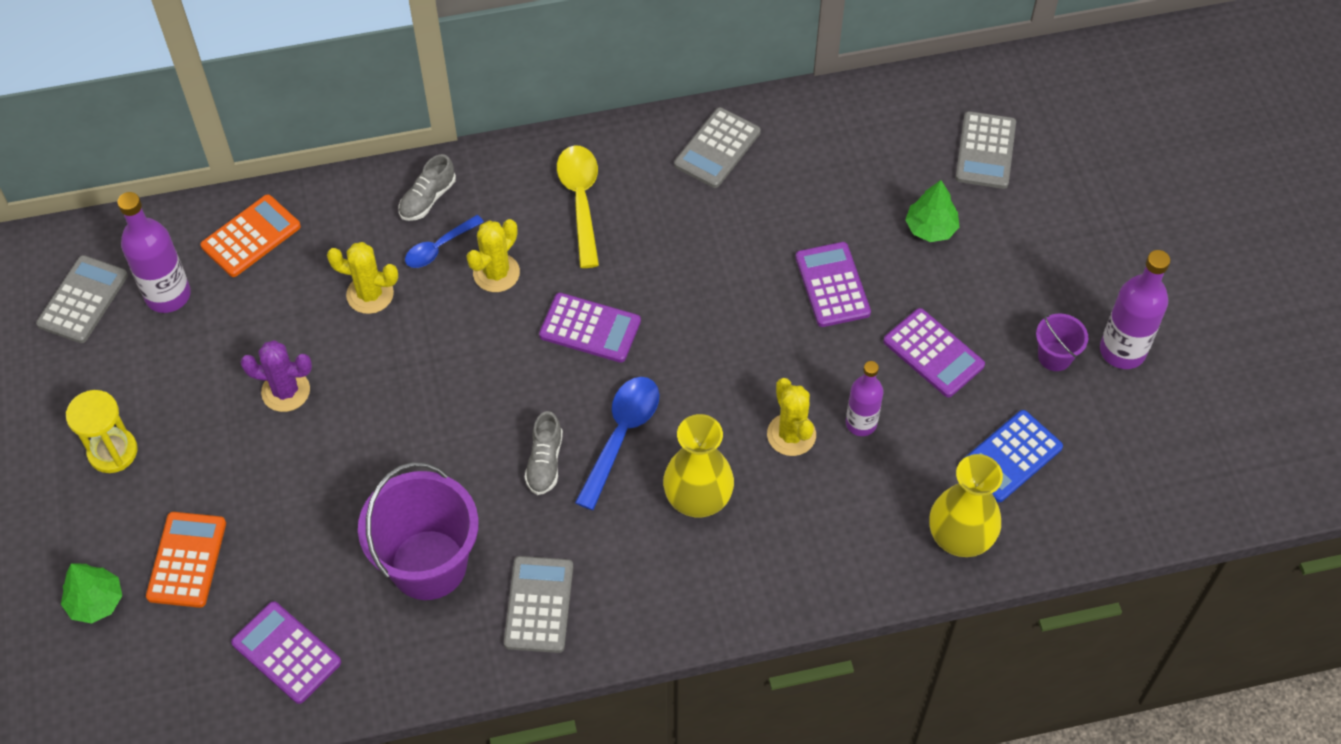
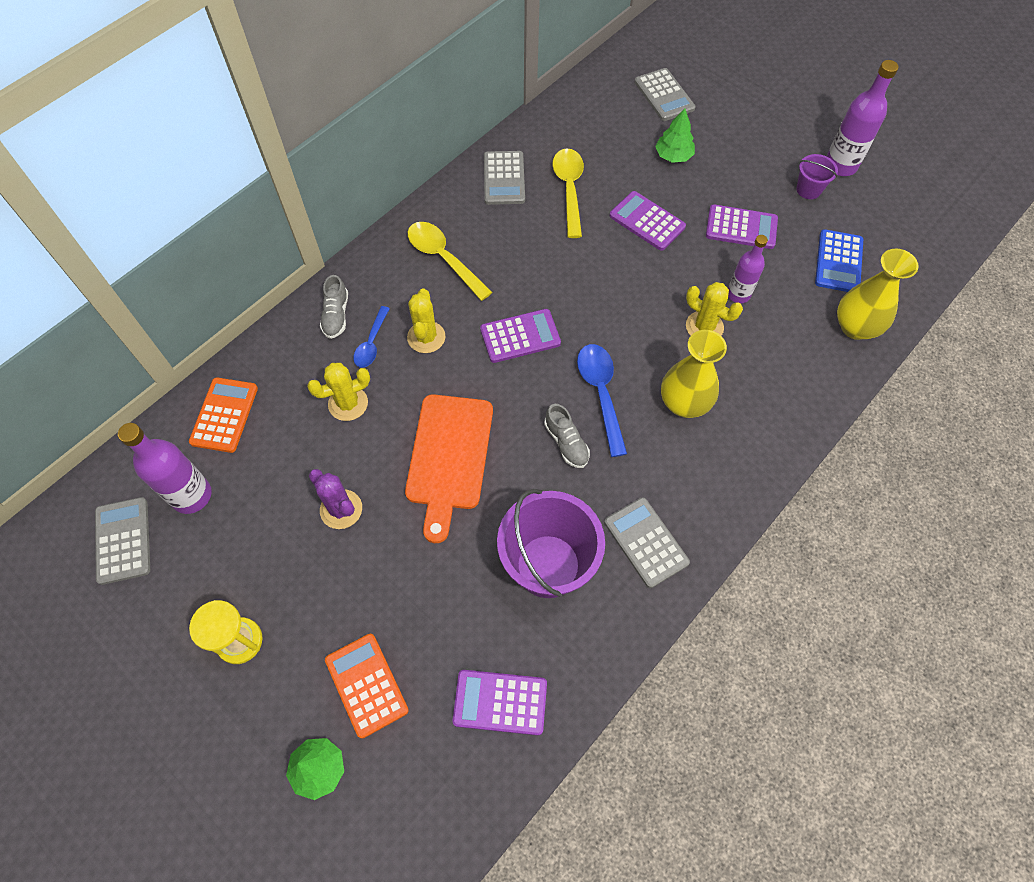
camera: 35 degrees left, 5 degrees up
purple cactus [240,340,312,412] -> purple cactus turned 75 degrees clockwise [309,469,362,529]
none -> orange cutting board [405,394,493,543]
none -> yellow spoon [552,148,584,238]

